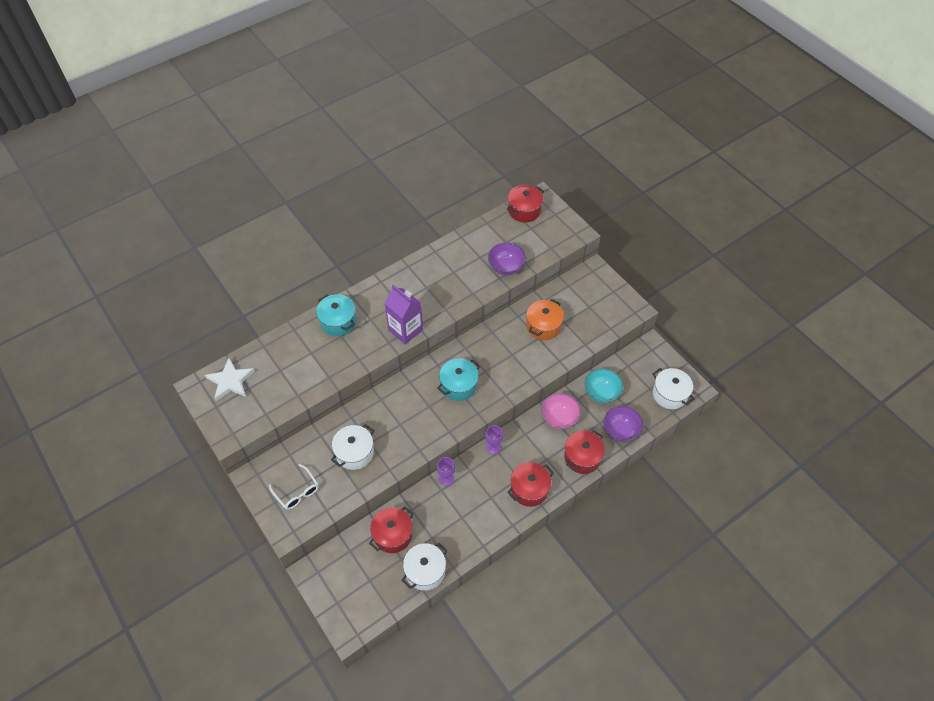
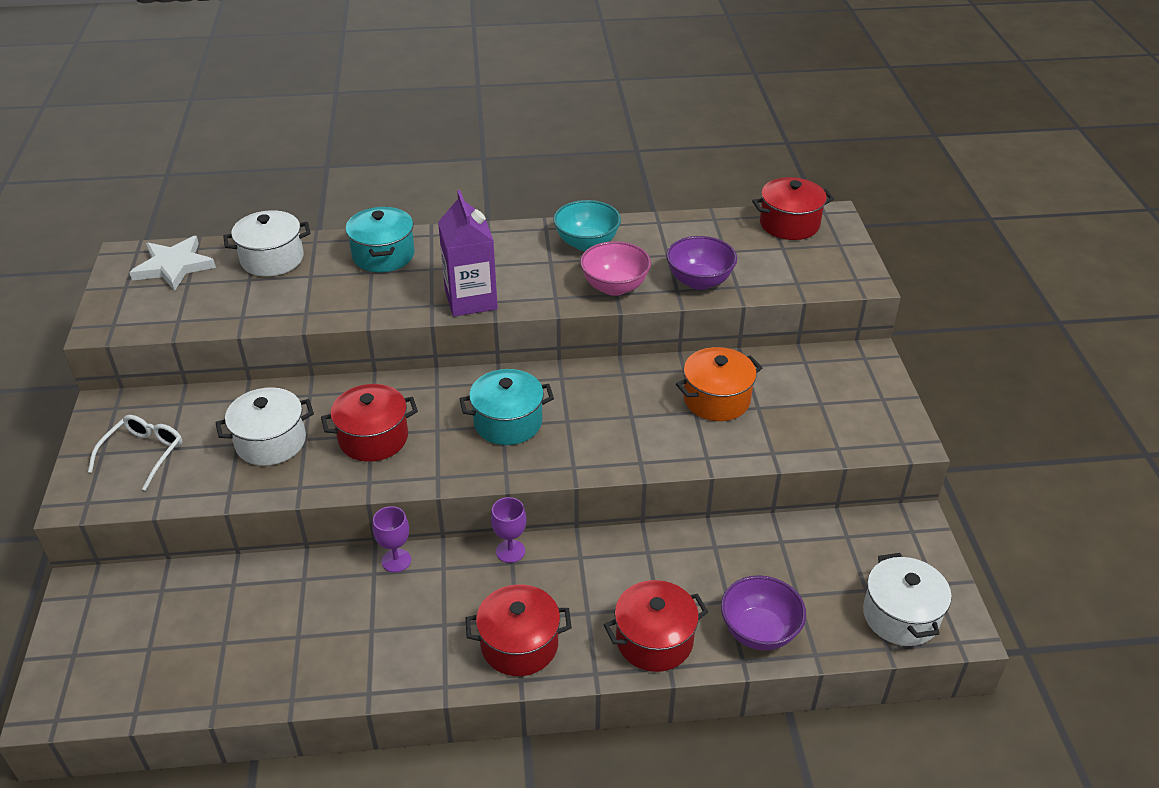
camera: 30 degrees right, 15 degrees down
white glasses [269,464,319,510] -> white glasses turned 150 degrees counterclockwise [88,415,182,491]
red pot [369,506,414,553] -> red pot moved to [321,384,418,462]
white pot [401,543,448,591] -> white pot moved to [223,210,310,276]
pink bowl [541,393,581,429] -> pink bowl moved to [580,241,651,296]
turquoise bowl [584,369,623,403] -> turquoise bowl moved to [553,200,621,251]

